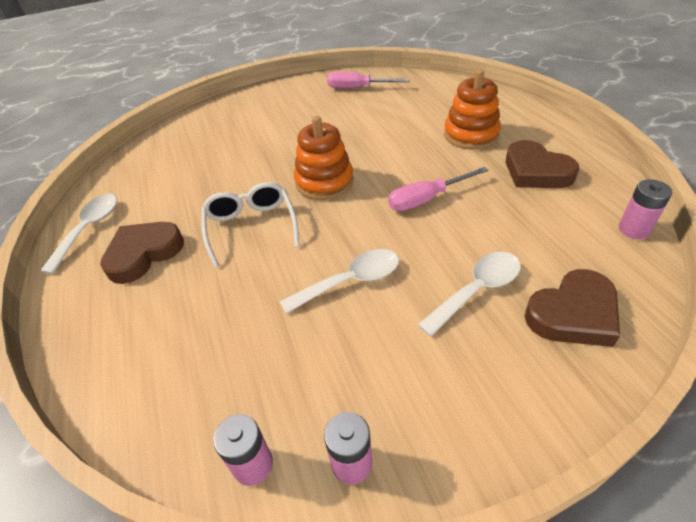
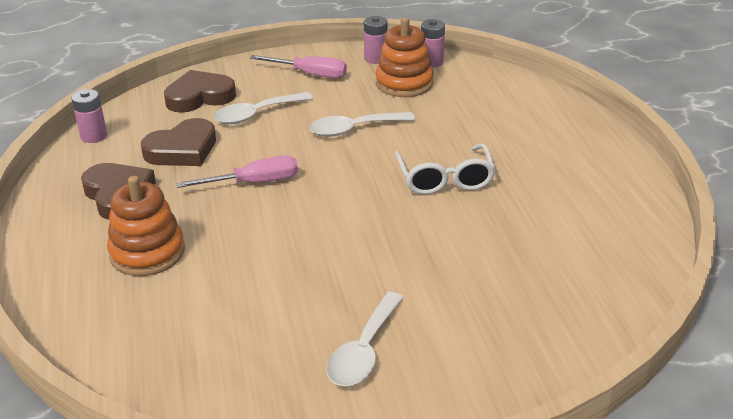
camera: 175 degrees left, 10 degrees down
white spoon [40,194,117,274] -> white spoon moved to [326,292,404,386]
brown heart [100,222,184,284] -> brown heart moved to [141,118,216,166]
orange stacking toy [294,116,354,200] -> orange stacking toy moved to [375,17,433,97]
pink screwdriver [327,71,410,89] -> pink screwdriver moved to [250,55,347,78]

